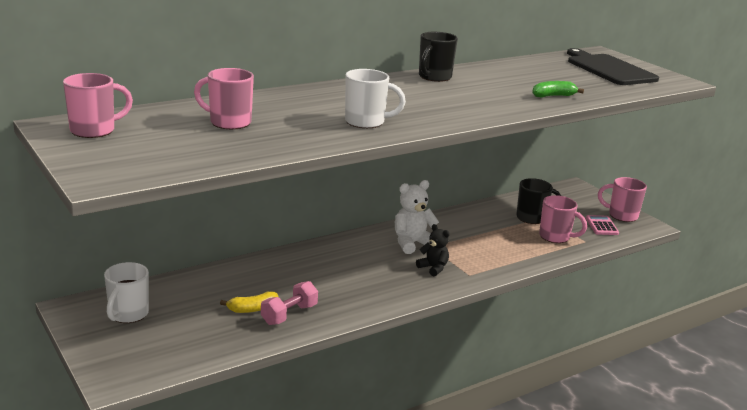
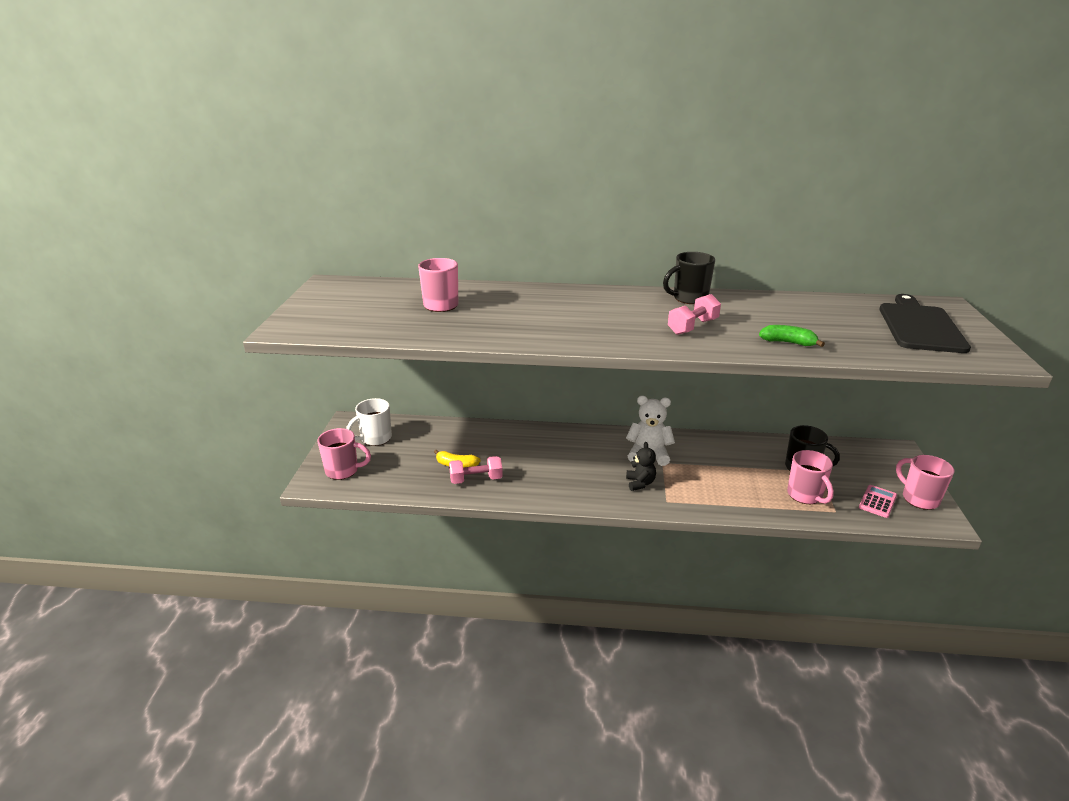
camera: 40 degrees right, 5 degrees up
pink mug [63,73,133,138] -> pink mug moved to [318,428,371,480]
white mug [345,69,406,128] -> none
none -> pink dumbbell [668,294,721,335]

